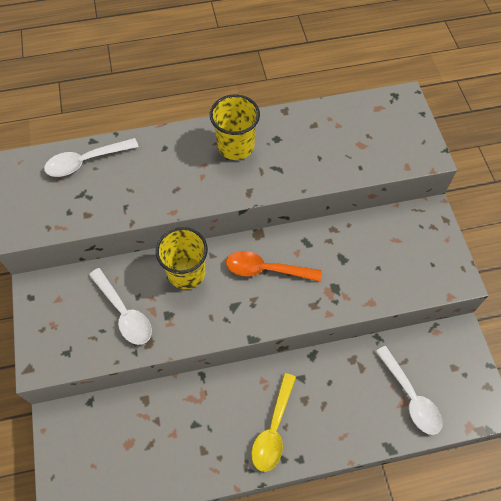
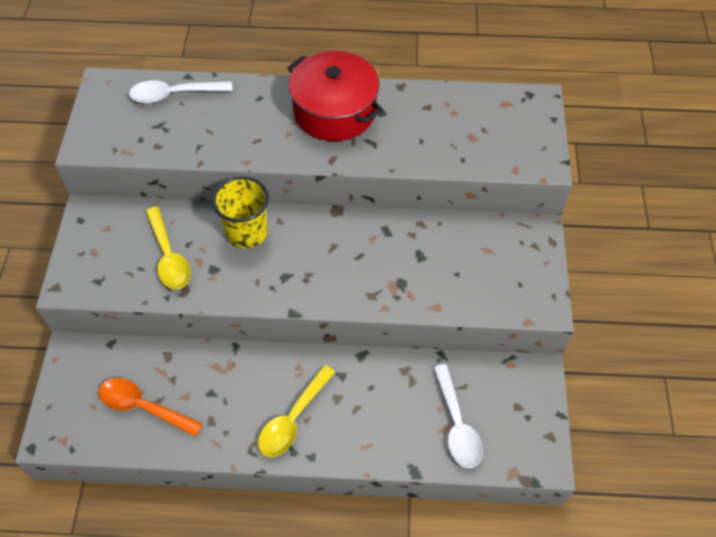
camera: 15 degrees right, 5 degrees down
white spoon [89,268,152,345] -> yellow spoon [145,207,191,289]
yellow cup [210,94,260,160] -> red pot [287,51,383,141]
orange spoon [226,251,322,282] -> orange spoon moved to [99,378,203,437]

